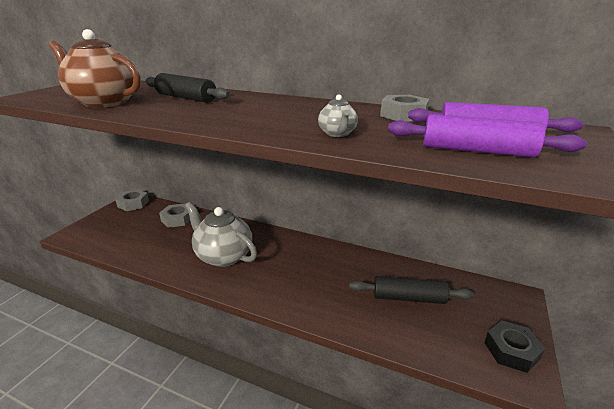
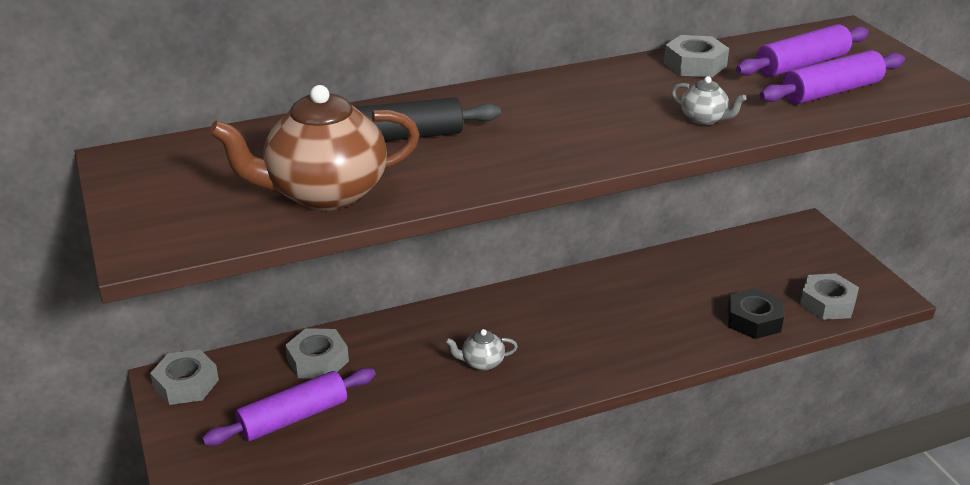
camera: 45 degrees left, 5 degrees up
grey teapot [185,202,257,267] -> grey teapot [445,329,518,371], size x0.44
black rolling pin [349,276,474,304] -> none
black nut [484,320,545,373] -> black nut moved to [728,288,784,339]
none -> purple rolling pin [202,368,376,446]
none -> grey nut [800,273,859,320]

